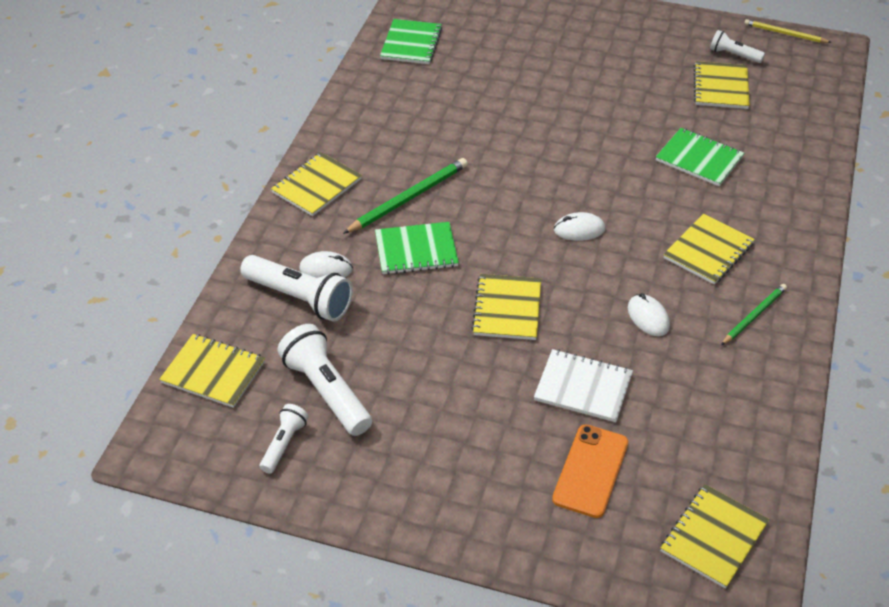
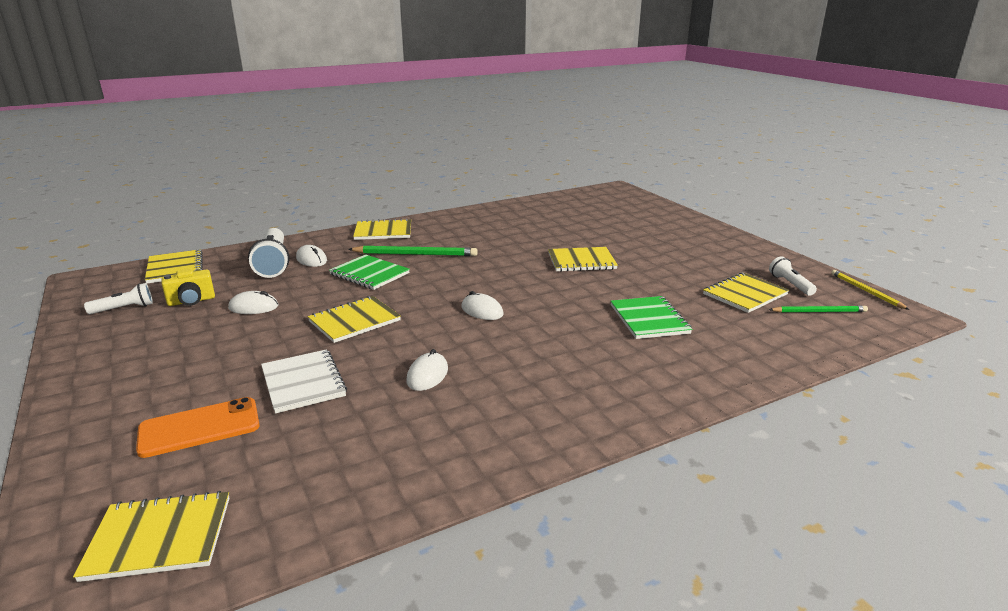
camera: 45 degrees right, 20 degrees down
white flashlight [277,324,372,436] -> yellow camera [161,268,215,306]
green notebook [380,19,442,64] -> none
yellow notebook [663,214,755,285] -> yellow notebook moved to [548,247,618,272]
green pencil [721,284,787,345] -> green pencil moved to [769,306,868,313]
none -> white mouse [228,291,278,314]

